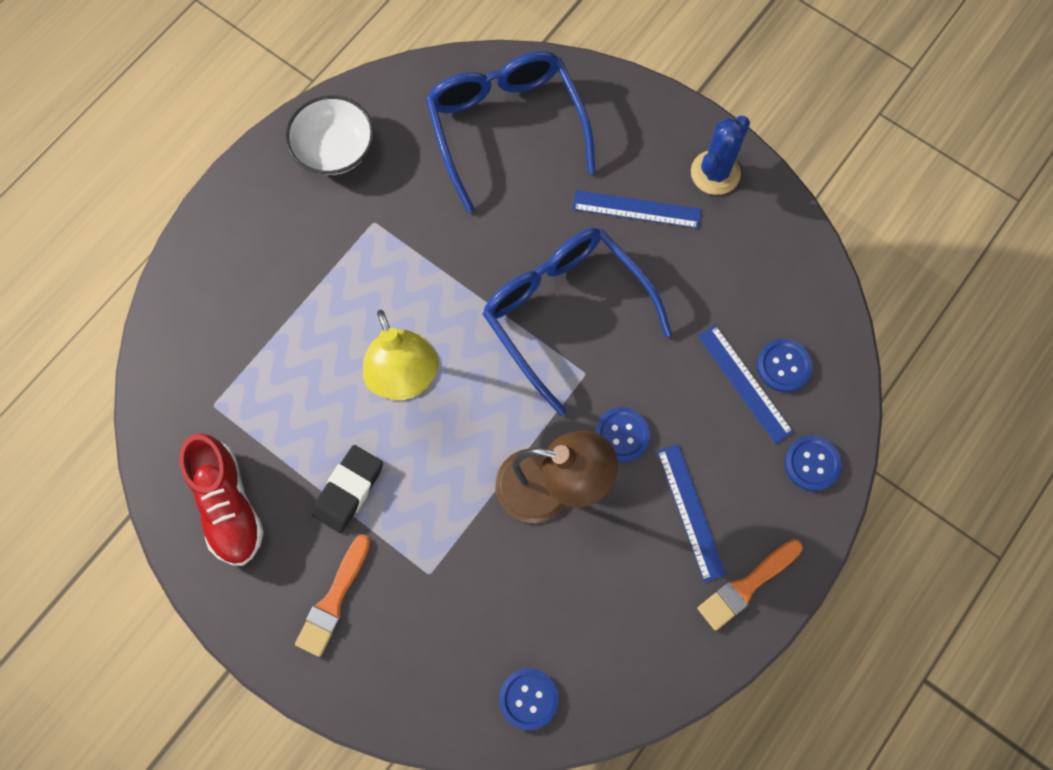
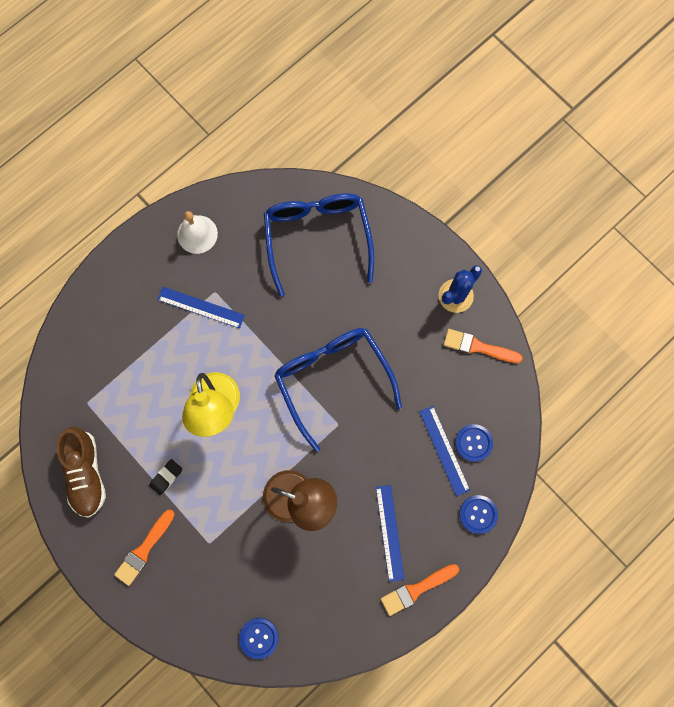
camera: 10 degrees right, 5 degrees up
red shoe [180,433,264,566] -> brown shoe [56,427,106,518]
white bowl [285,95,374,175] -> white bell [177,211,218,254]
black eraser [312,445,383,533] -> black eraser [149,459,182,495], size x0.64
blue ruler [573,190,701,228] -> blue ruler moved to [157,287,245,328]
blue button [595,407,650,462] -> none
none -> orange brush [444,329,523,363]

